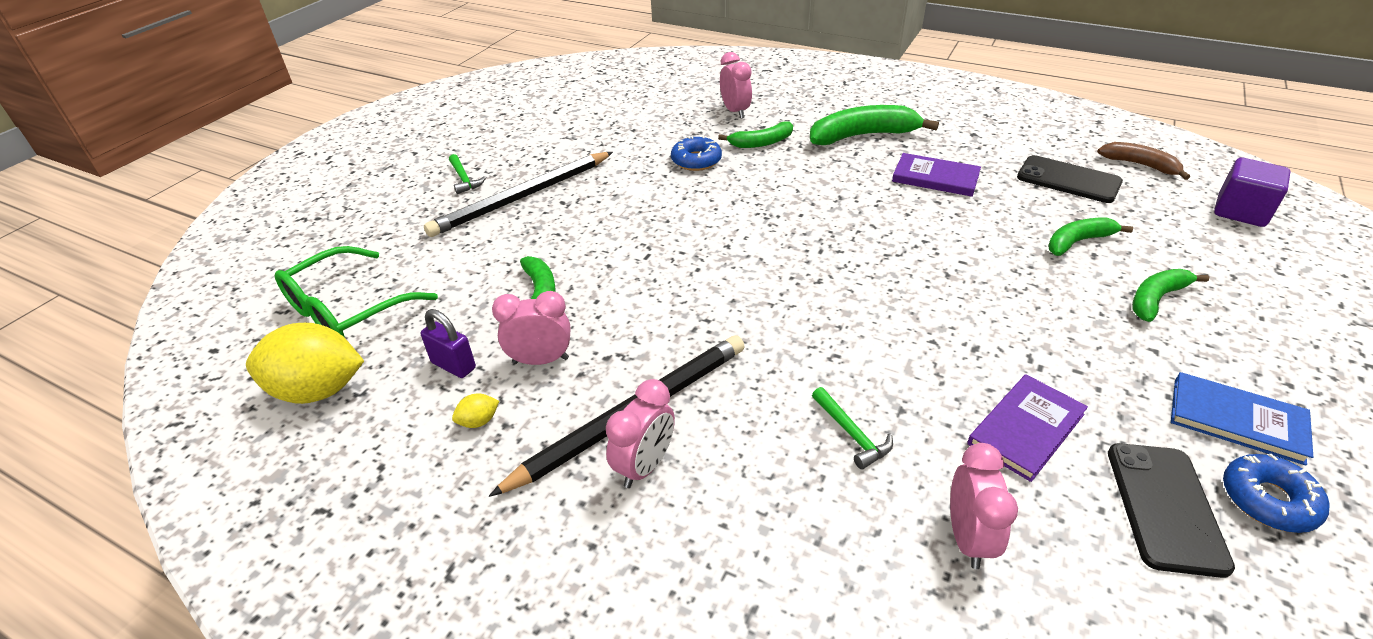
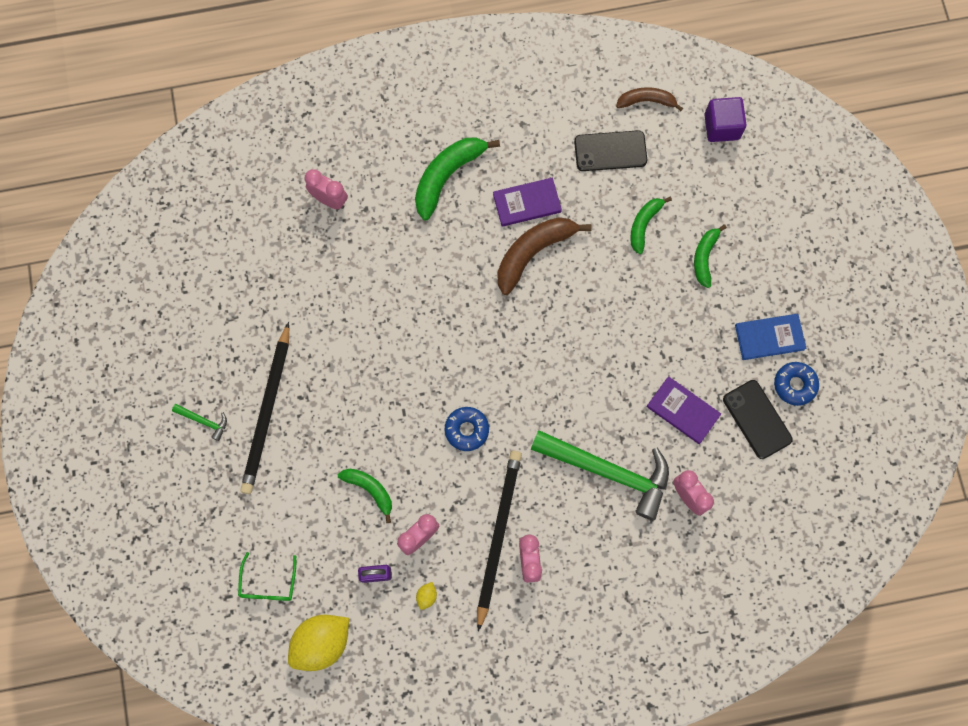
camera: 40 degrees left, 35 degrees up
green glasses [275,246,438,338] -> green glasses [238,552,296,601], size x0.60
blue donut [671,135,722,171] -> blue donut moved to [445,407,489,451]
green banana [718,121,793,148] -> none
green hammer [812,387,893,469] -> green hammer [531,430,669,520], size x2.45
purple book [967,374,1088,482] -> purple book turned 60 degrees counterclockwise [646,376,721,444]
none -> brown banana [498,217,592,295]

